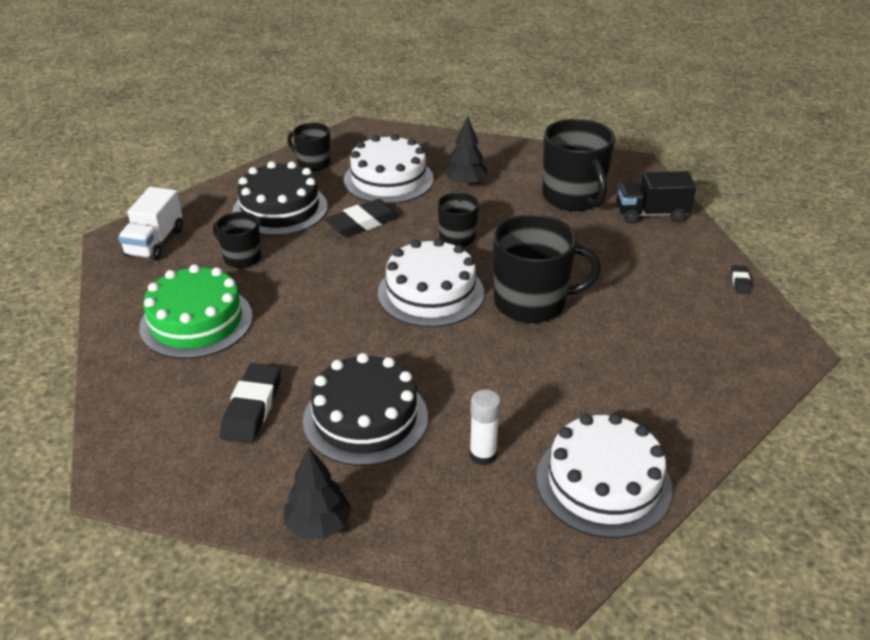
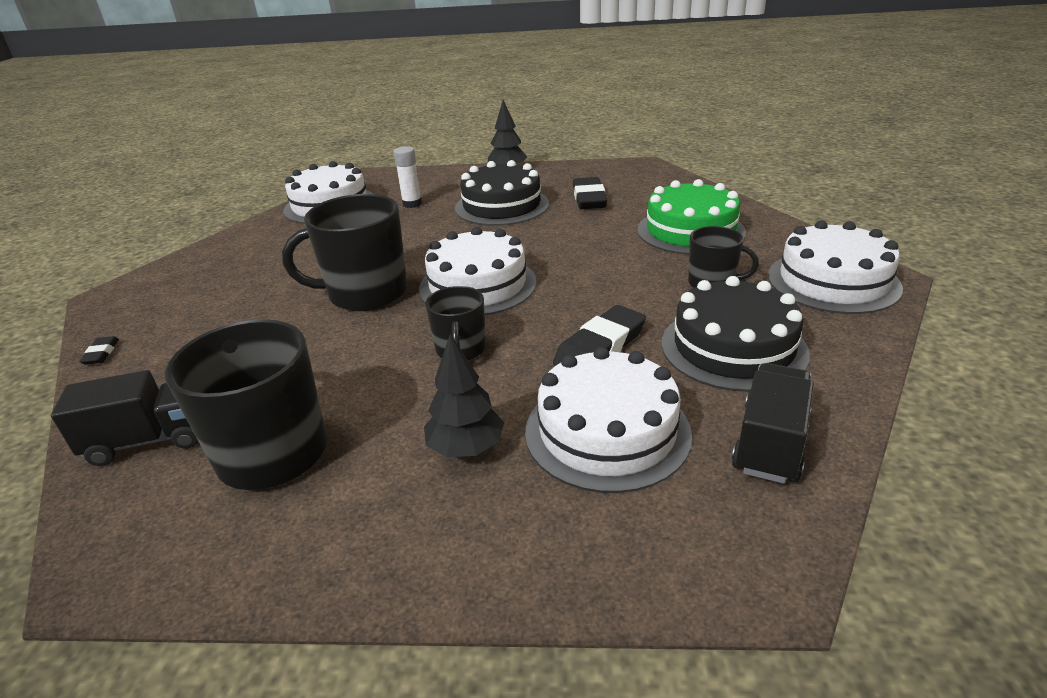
camera: 170 degrees right, 5 degrees down
white truck [118,187,183,261] -> white cake [768,220,903,314]
black mug [287,123,330,171] -> black truck [732,363,814,484]

